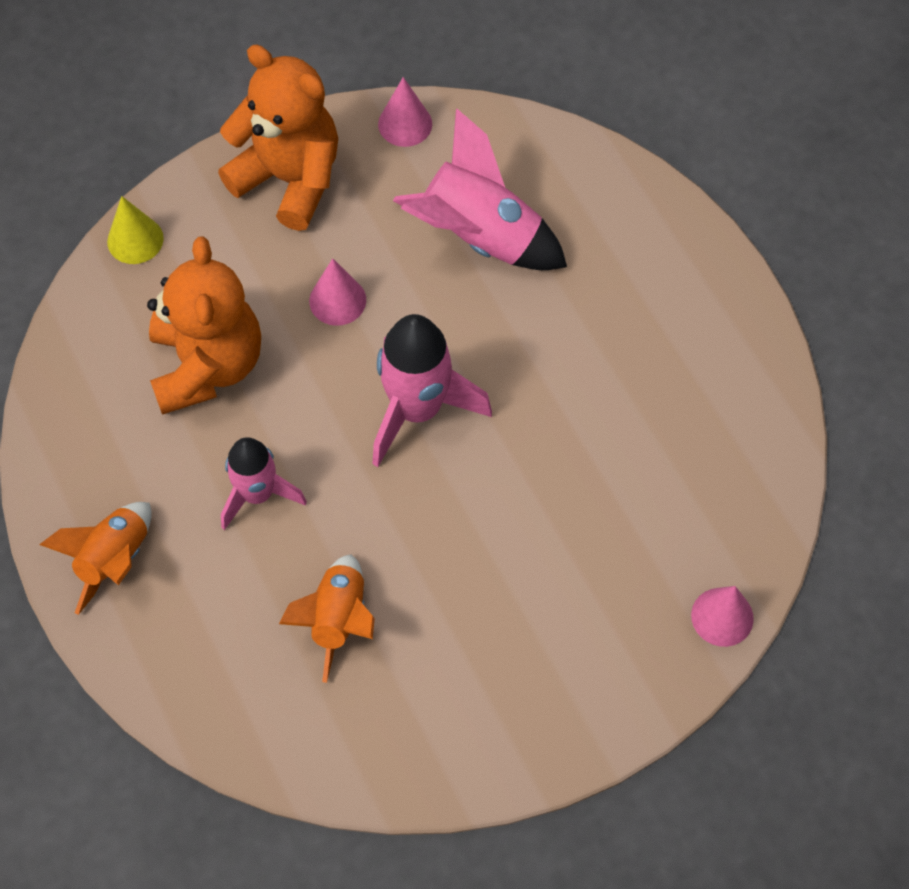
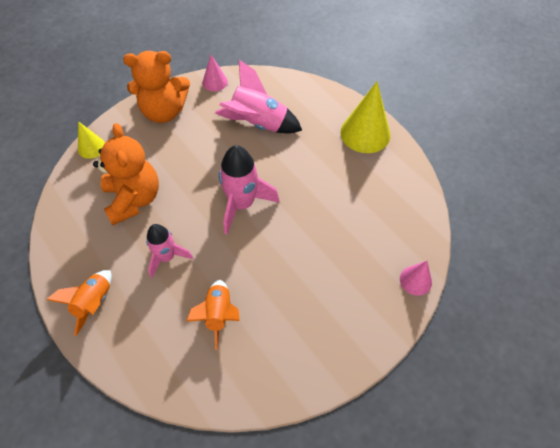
camera: 10 degrees left, 5 degrees down
orange teddy bear [218,45,338,231] -> orange teddy bear turned 150 degrees clockwise [123,51,190,123]
pink cone [309,258,366,326] -> none
none -> yellow cone [341,81,390,153]

